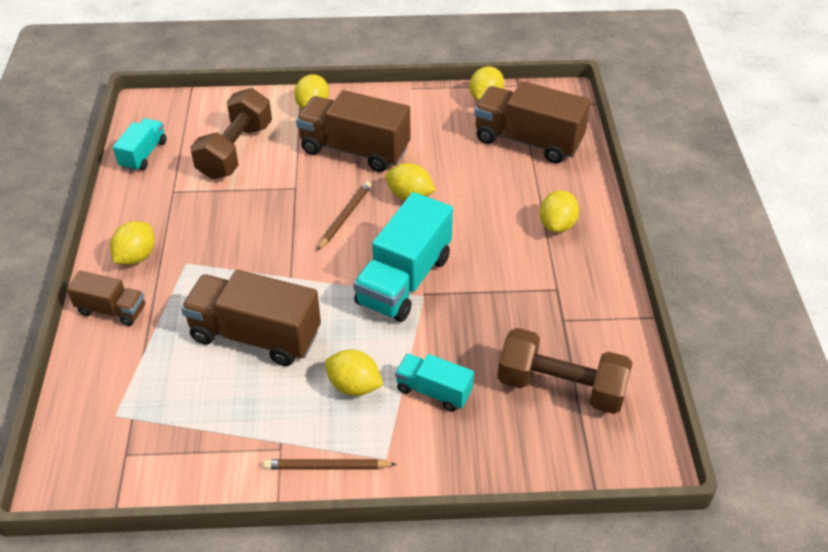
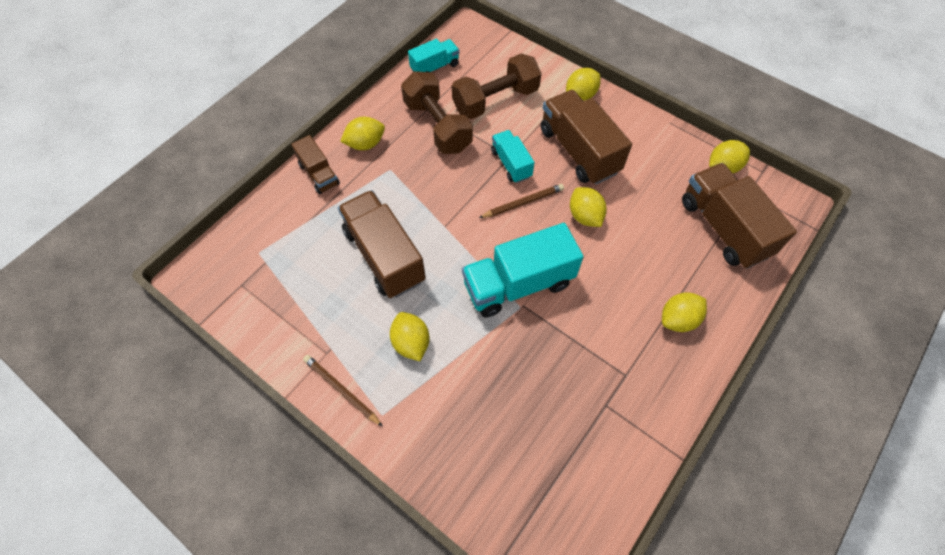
camera: 40 degrees right, 15 degrees up
turquoise truck [395,354,474,412] -> turquoise truck moved to [491,130,535,183]
brown dumbbell [497,328,633,414] -> brown dumbbell moved to [401,71,473,154]

